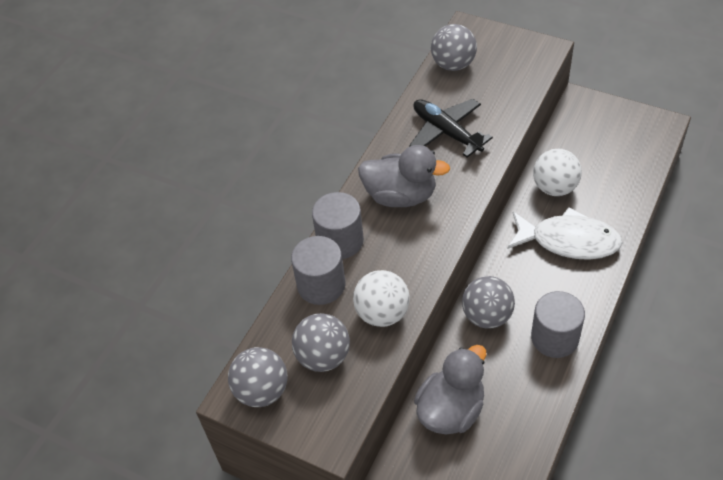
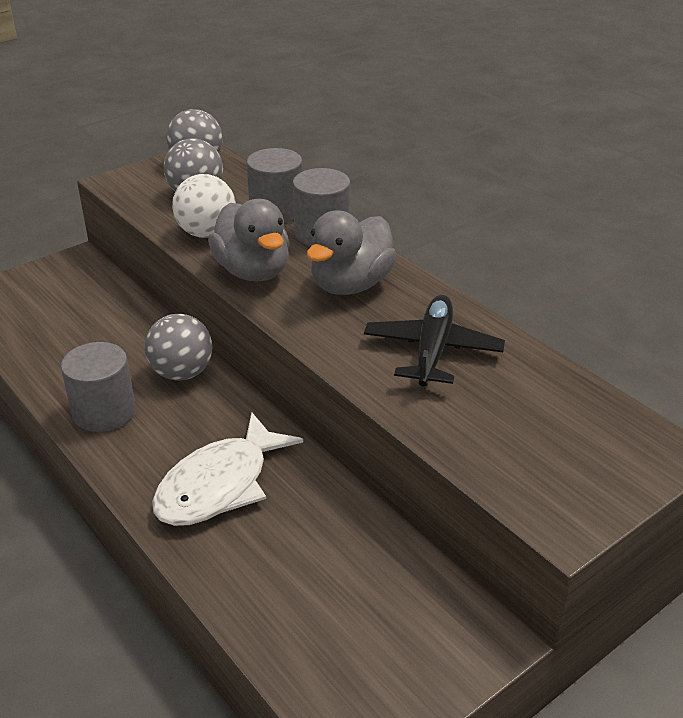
camera: 110 degrees right, 15 degrees down
black plane [409,99,493,158] -> black plane turned 60 degrees counterclockwise [364,295,505,386]
grey duck [414,345,486,434] -> grey duck moved to [208,199,290,282]
grey ball [431,24,477,71] -> none
white ball [533,149,582,196] -> none

